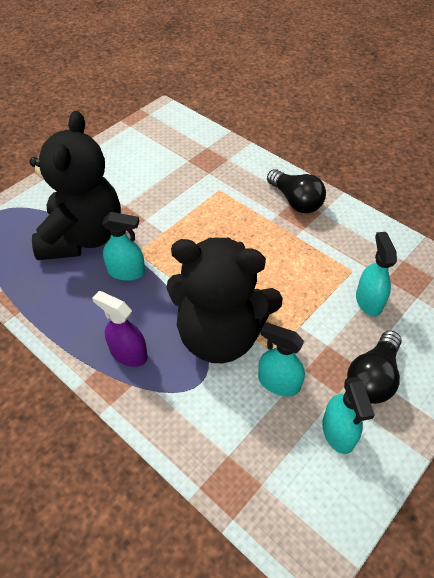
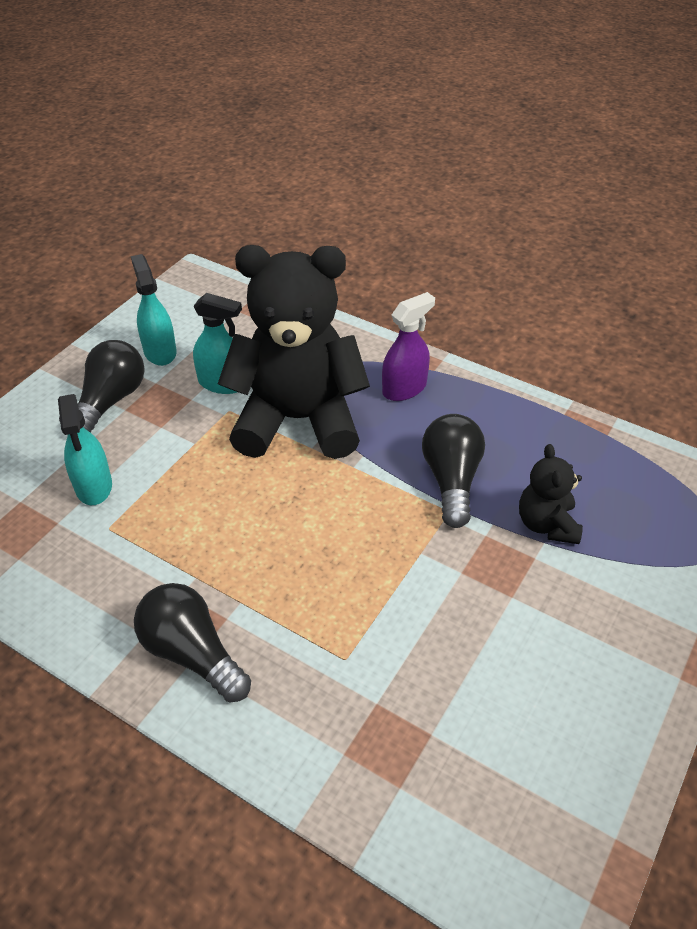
camera: 170 degrees right, 5 degrees down
black teddy bear [29,111,121,260] -> black teddy bear [519,444,583,544], size x0.45
purple spray bottle [92,291,148,367] -> purple spray bottle turned 60 degrees counterclockwise [382,292,435,401]
turquoise spray bottle [102,212,145,281] -> black light bulb [422,414,485,528]

